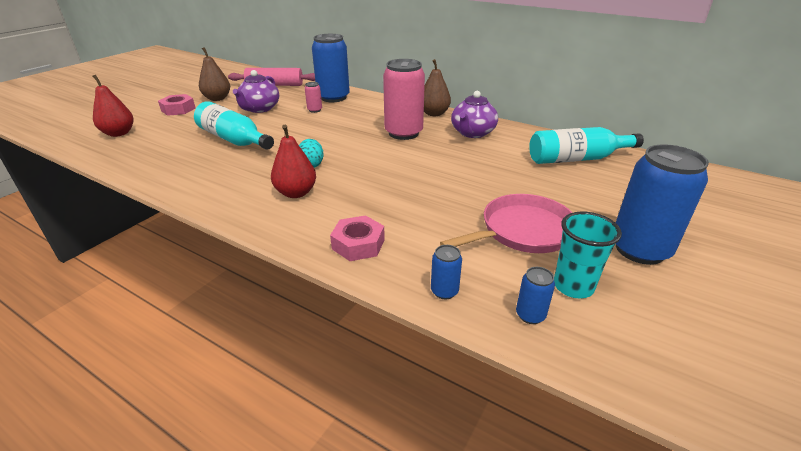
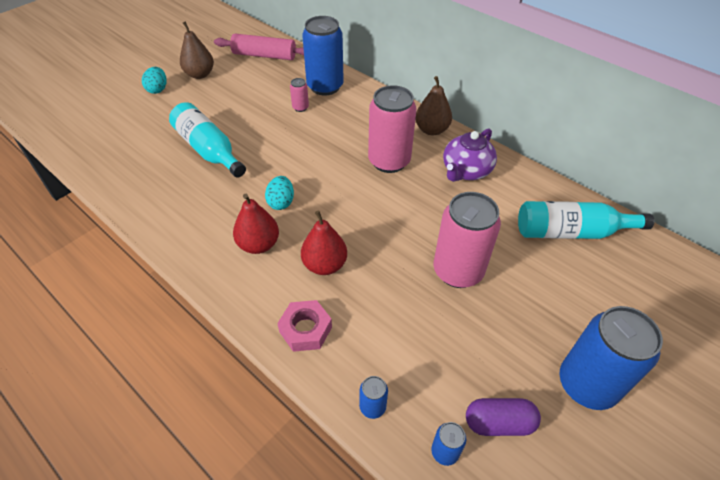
camera: 10 degrees right, 15 degrees up
red pear [93,75,133,137] -> red pear moved to [301,211,347,275]
pink nut [158,94,196,116] -> turquoise egg [142,67,167,94]
purple teapot [233,70,279,113] -> none
pink pan [440,194,573,253] -> none
turquoise cup [554,211,622,298] -> purple capsule [466,398,541,436]
none -> pink can [434,192,501,288]

